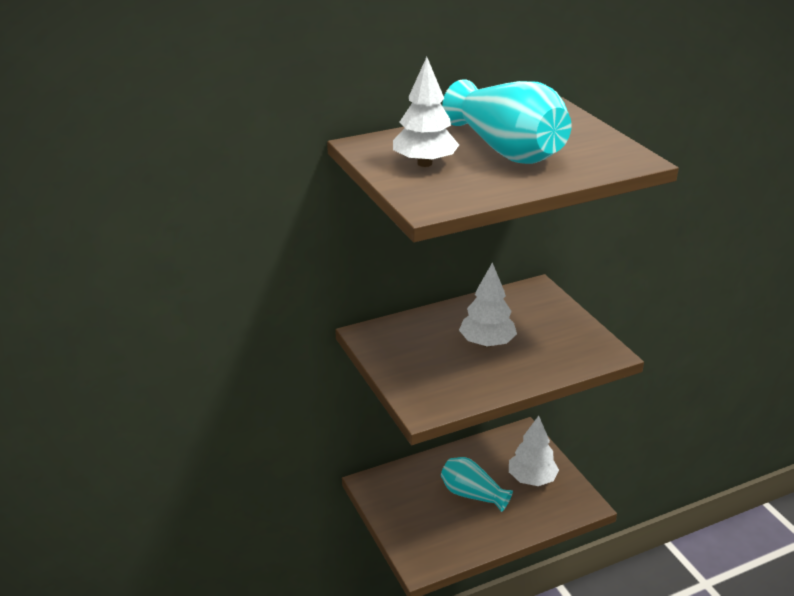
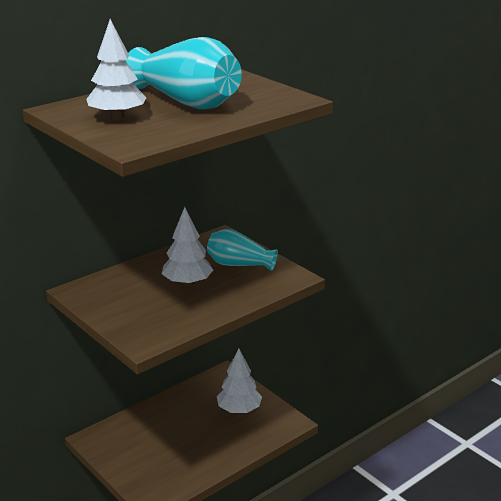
camera: 15 degrees left, 5 degrees down
turquoise vase [441,457,513,512] -> turquoise vase moved to [207,229,278,272]

